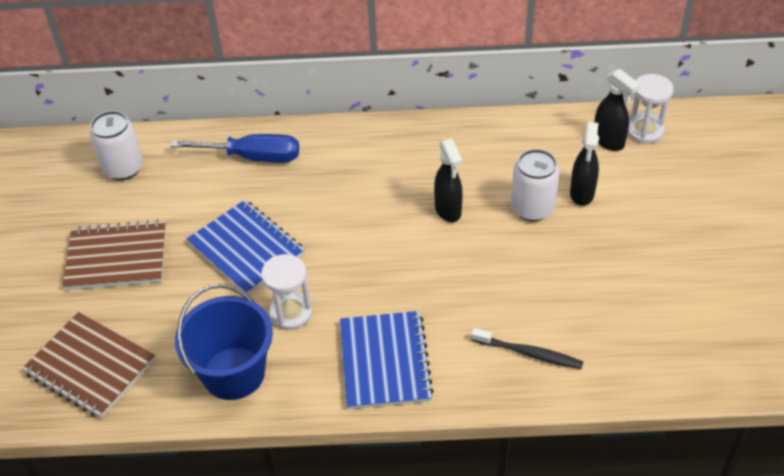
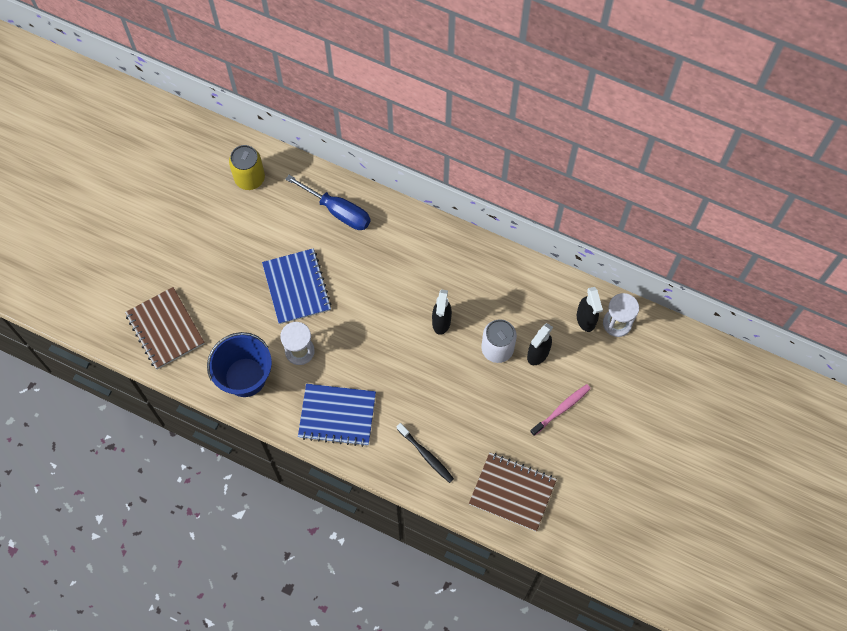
camera: 25 degrees right, 20 degrees up
brown notebook [63,220,166,290] -> brown notebook moved to [469,452,557,531]
white can [90,111,143,180] -> yellow can [229,145,265,190]
blue notebook [340,311,434,410] -> blue notebook turned 75 degrees clockwise [298,384,376,447]
none -> pink toothbrush [530,384,591,436]

